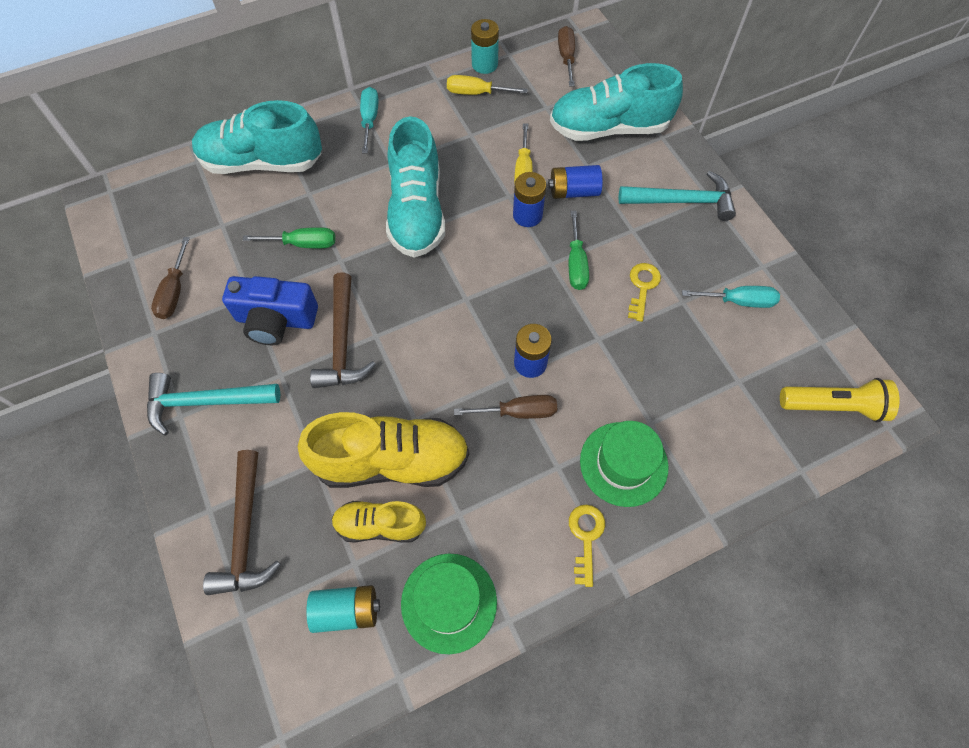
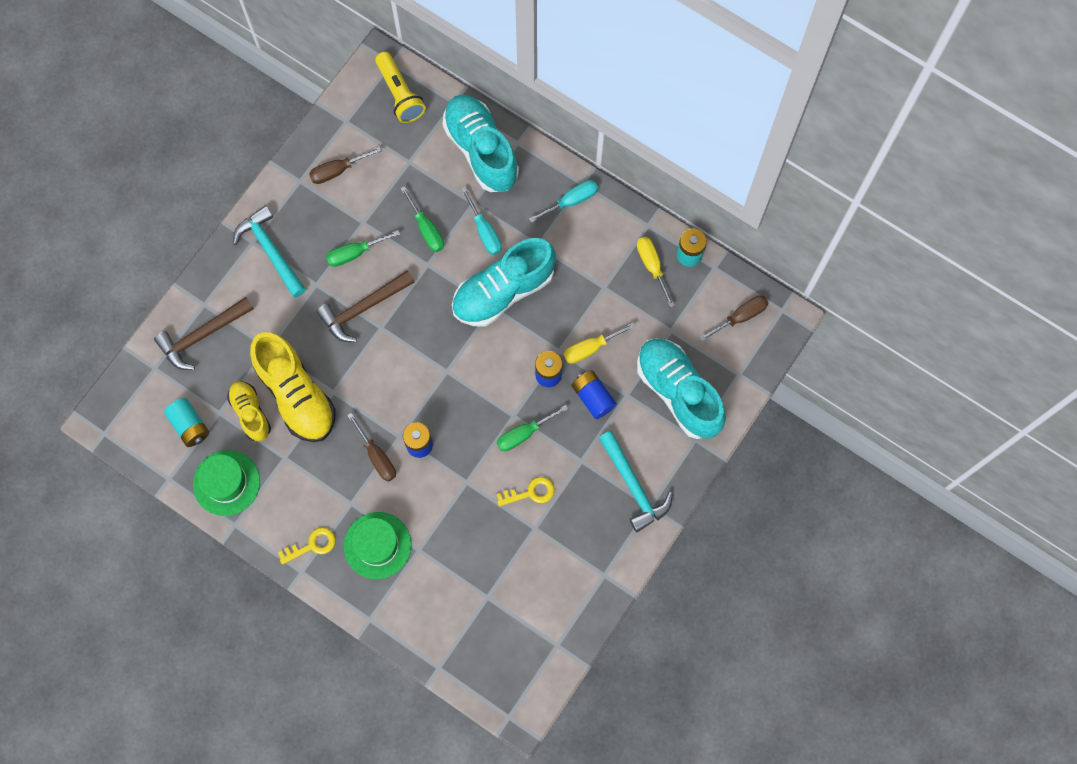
camera: 60 degrees right, 10 degrees up
blue camera [222,276,318,345] -> green screwdriver [326,230,400,267]
turquoise screwdriver [682,286,780,308] -> turquoise screwdriver moved to [461,187,502,255]
yellow flashlight [780,378,900,422] -> yellow flashlight moved to [375,52,426,123]

